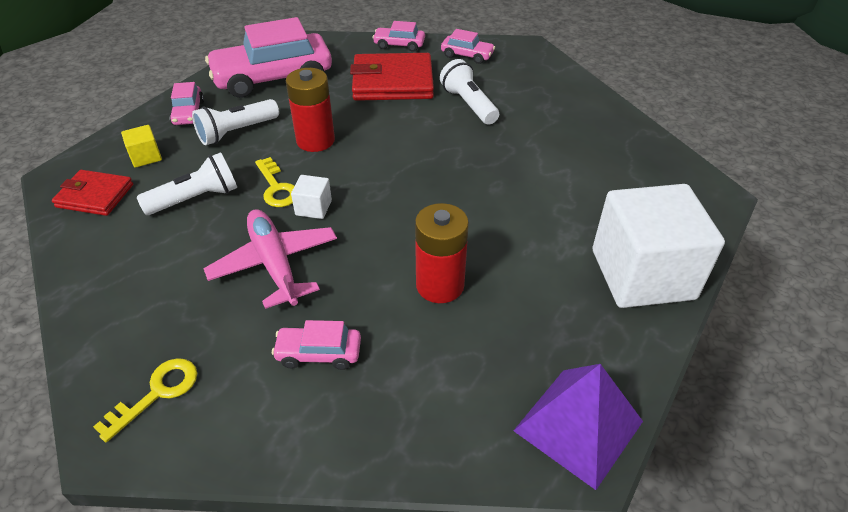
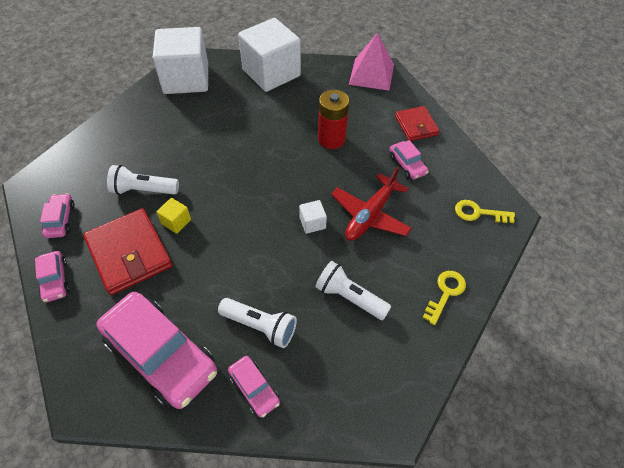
camera: 120 degrees left, 10 degrees up
red wallet [52,170,133,216] -> red wallet moved to [395,106,440,141]
yellow cube [121,125,162,168] -> yellow cube moved to [156,198,191,234]
pink car [169,82,204,125] -> pink car turned 90 degrees clockwise [228,356,280,417]
pink plane [203,209,337,309] -> red plane [331,166,412,241]
yellow key [255,157,294,207] -> yellow key moved to [423,271,466,325]
red battery [286,68,335,152] -> none
white flashlight [440,59,499,125] -> white flashlight turned 60 degrees clockwise [107,165,179,195]
purple pyramid [513,364,643,490] -> pink pyramid [349,33,394,91]
none -> white cube [153,27,208,94]

